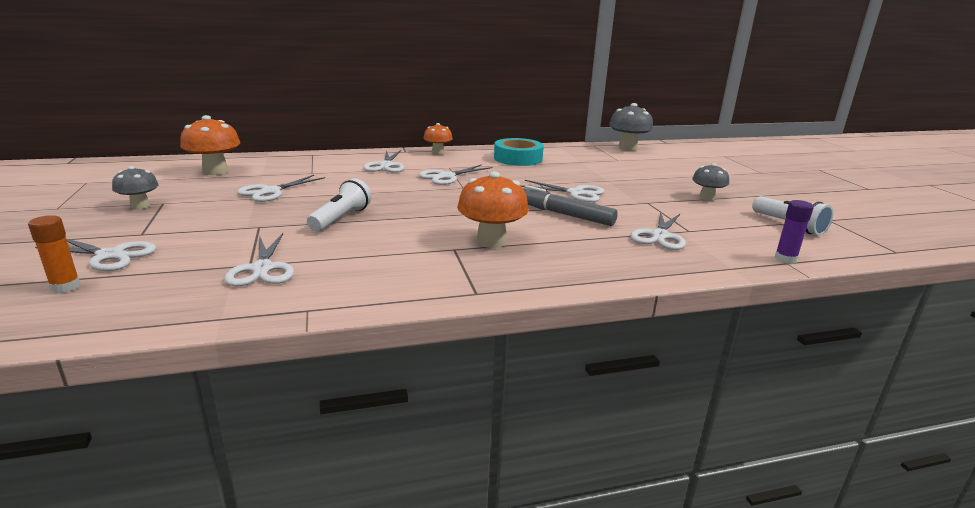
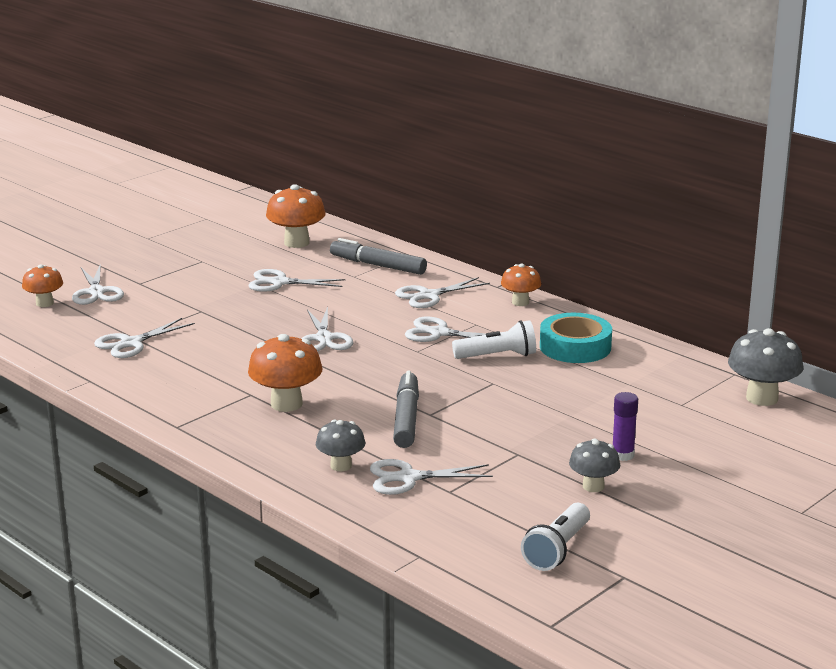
camera: 60 degrees right, 0 degrees up
orange glue stick [28,215,81,293] -> orange mushroom [22,264,63,307]
grey mushroom [112,166,159,209] -> grey mushroom moved to [316,420,365,471]
white flashlight [307,178,372,231] -> white flashlight moved to [452,320,536,359]
white scissors [521,180,605,202] -> white scissors moved to [301,307,353,351]
purple glue stick [774,200,814,264] -> purple glue stick moved to [613,392,638,461]
none -> grey marker [330,238,427,275]

